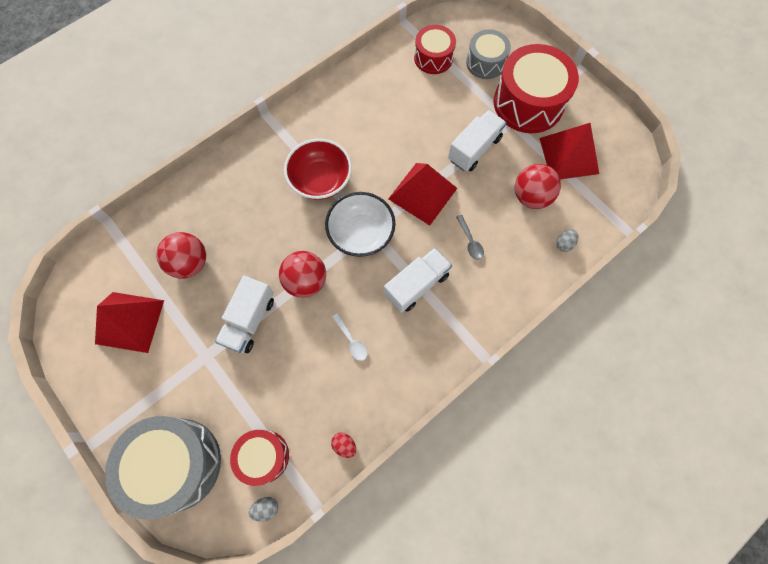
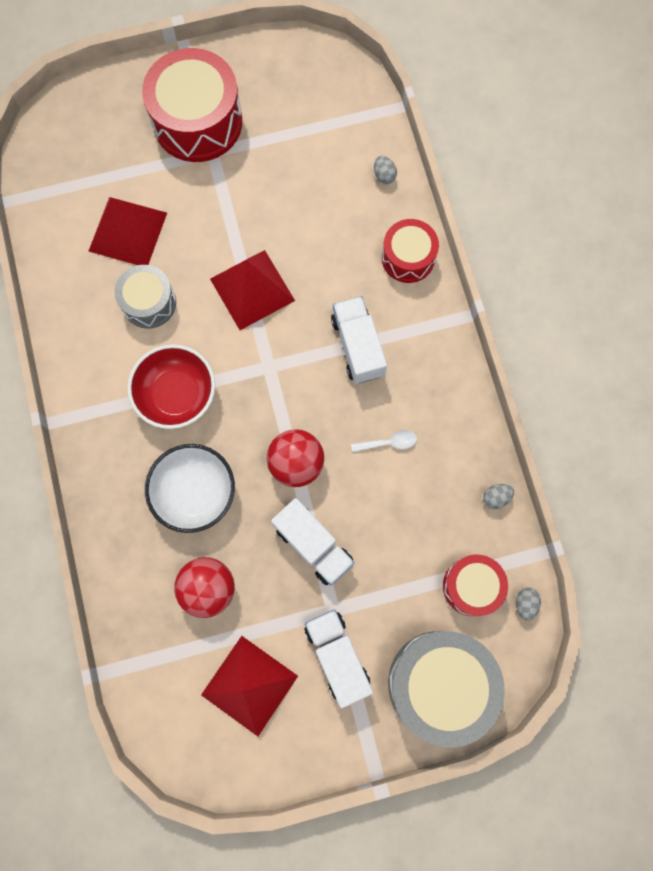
camera: 65 degrees left, 5 degrees up
white bowl [325,192,395,257] -> white bowl moved to [145,444,235,533]
red egg [331,432,356,458] -> grey egg [483,484,514,509]
red drum [414,25,456,74] -> red drum moved to [382,219,439,283]
white truck [448,110,506,171] -> white truck moved to [304,609,373,708]
grey spoon [456,215,484,260] -> none
grey drum [466,29,511,79] -> grey drum moved to [115,265,176,329]
red ball [515,164,561,209] -> none
red pyramid [539,123,599,179] -> red pyramid moved to [89,197,167,265]

